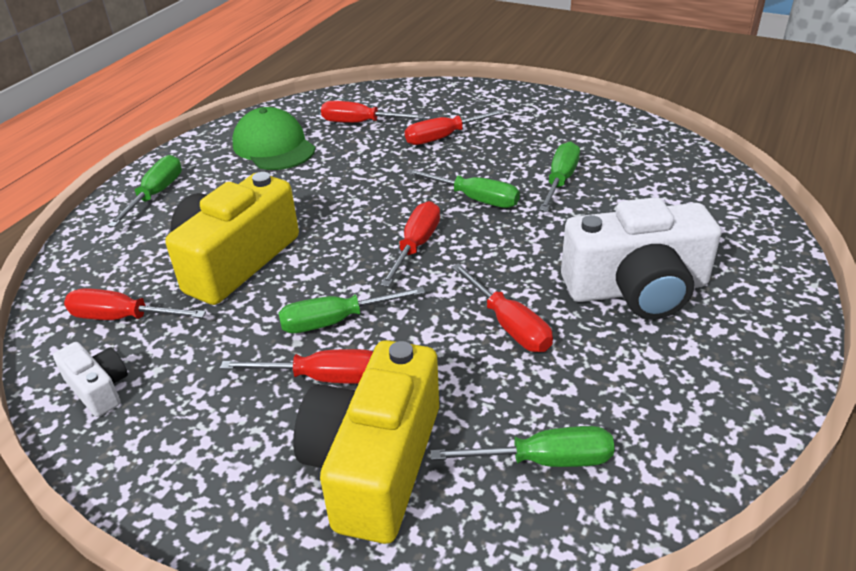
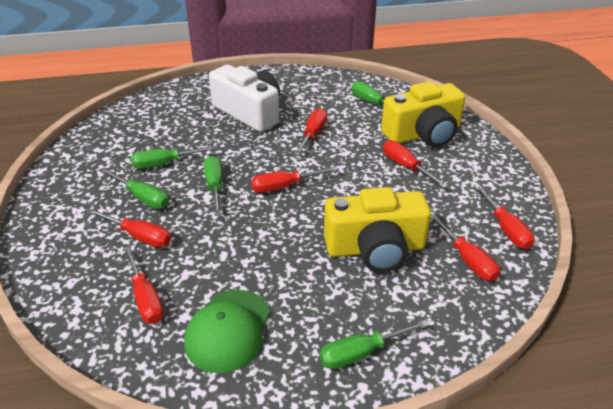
camera: 130 degrees left, 0 degrees up
white camera [53,342,128,417] -> red screwdriver [474,185,535,249]
green screwdriver [278,287,425,333] -> green screwdriver moved to [100,168,169,209]

